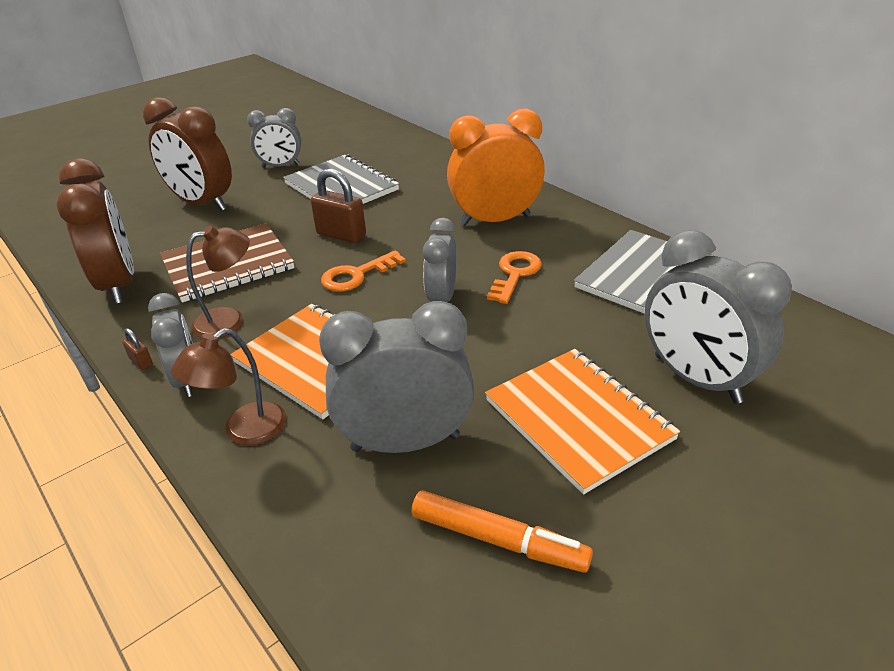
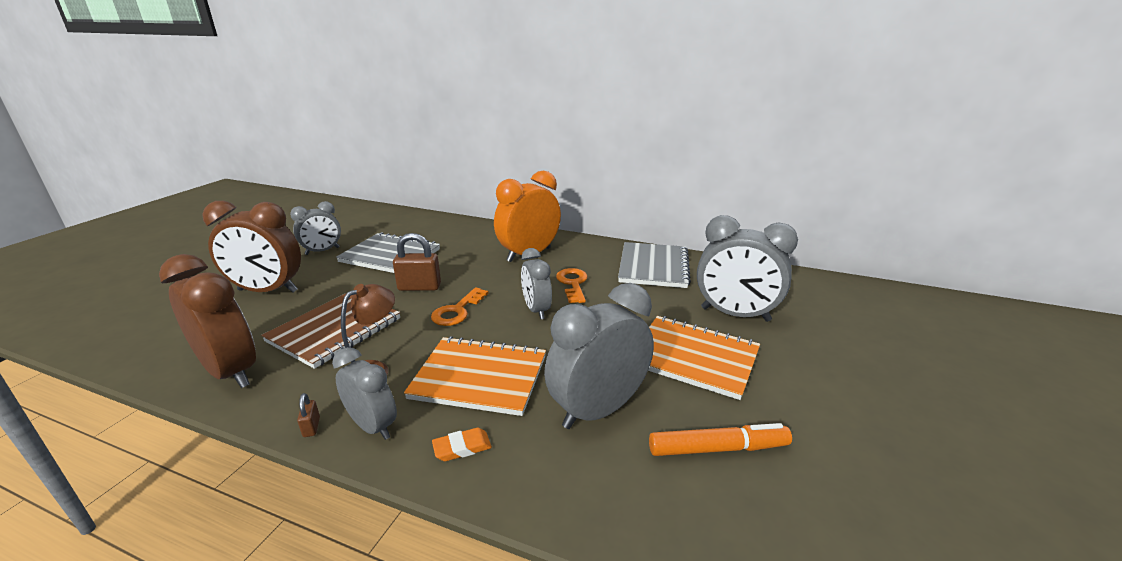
camera: 30 degrees left, 10 degrees down
brown padlock [122,328,153,370] -> brown padlock turned 60 degrees clockwise [297,393,320,437]
brown lamp [171,328,286,445] -> orange eraser [432,428,492,461]

